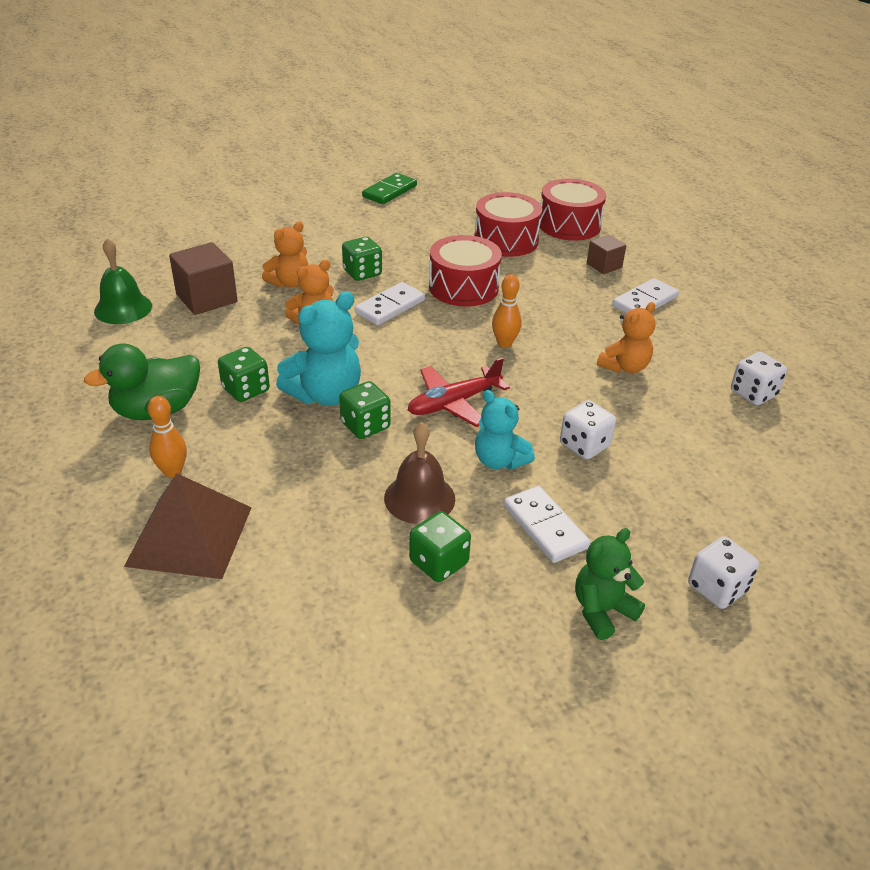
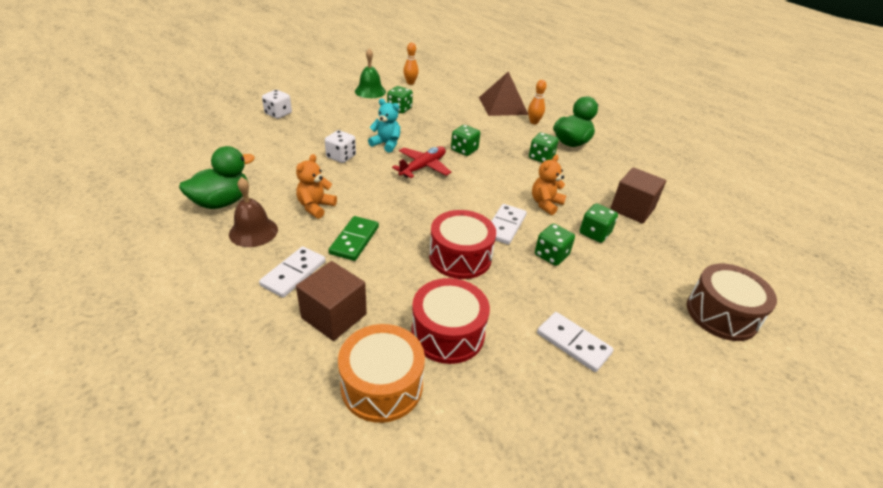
camera: 160 degrees right, 0 degrees up
green bell [94,238,152,324] -> green bell moved to [355,48,386,98]
orange teddy bear [262,222,308,288] -> green dice [580,203,618,243]
turquoise teddy bear [276,291,361,406] -> none
green domino [362,173,417,204] -> green domino moved to [329,216,379,261]
brown bell [384,422,455,524] -> brown bell moved to [229,177,278,247]
orange bowling pin [492,274,522,348] -> orange bowling pin moved to [403,43,419,85]
white domino [503,486,591,563] -> white domino moved to [537,312,614,372]
red drum [540,179,606,241] -> orange drum [338,324,425,423]
green teddy bear [575,528,645,640] -> none
brown cube [587,235,626,274] -> brown cube [296,261,367,341], size x1.66
white dice [731,352,787,405] -> green duck [179,146,255,209]
none -> brown drum [687,264,777,341]

